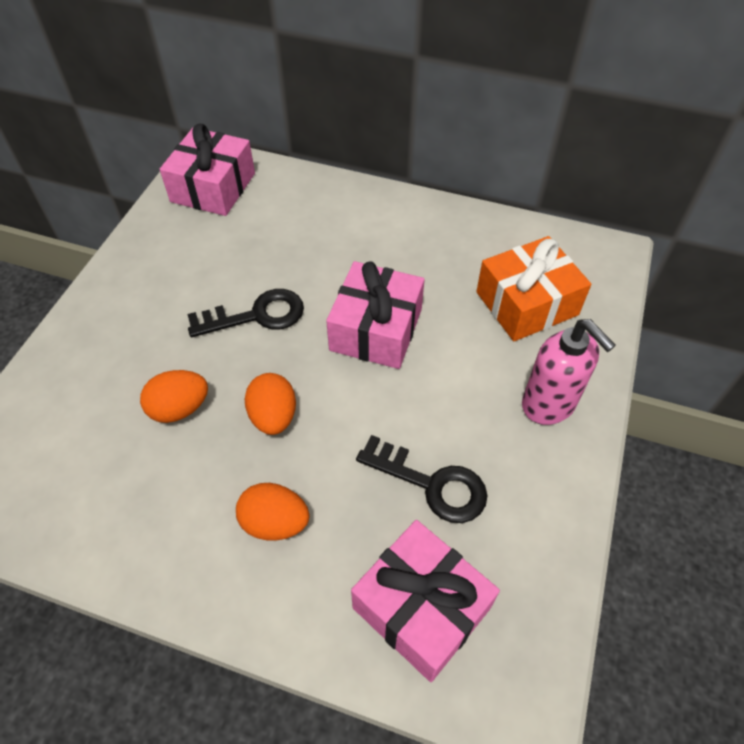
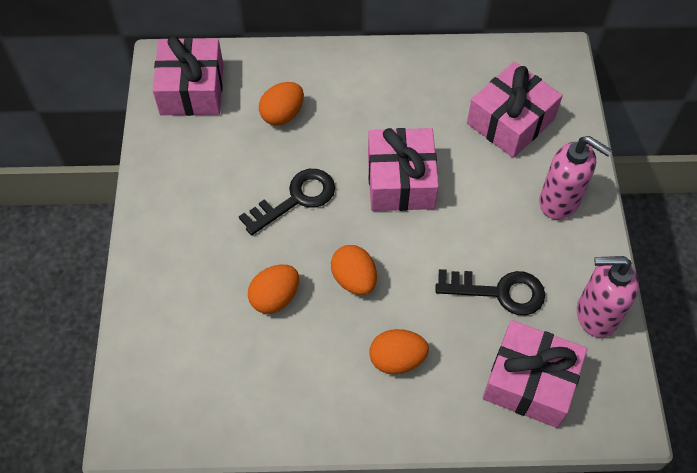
camera: 20 degrees left, 5 degrees up
orange gift [476,236,591,341] -> pink gift [467,62,563,158]
none -> orange egg [259,82,304,126]
none -> pink soap dispenser [577,256,639,338]

